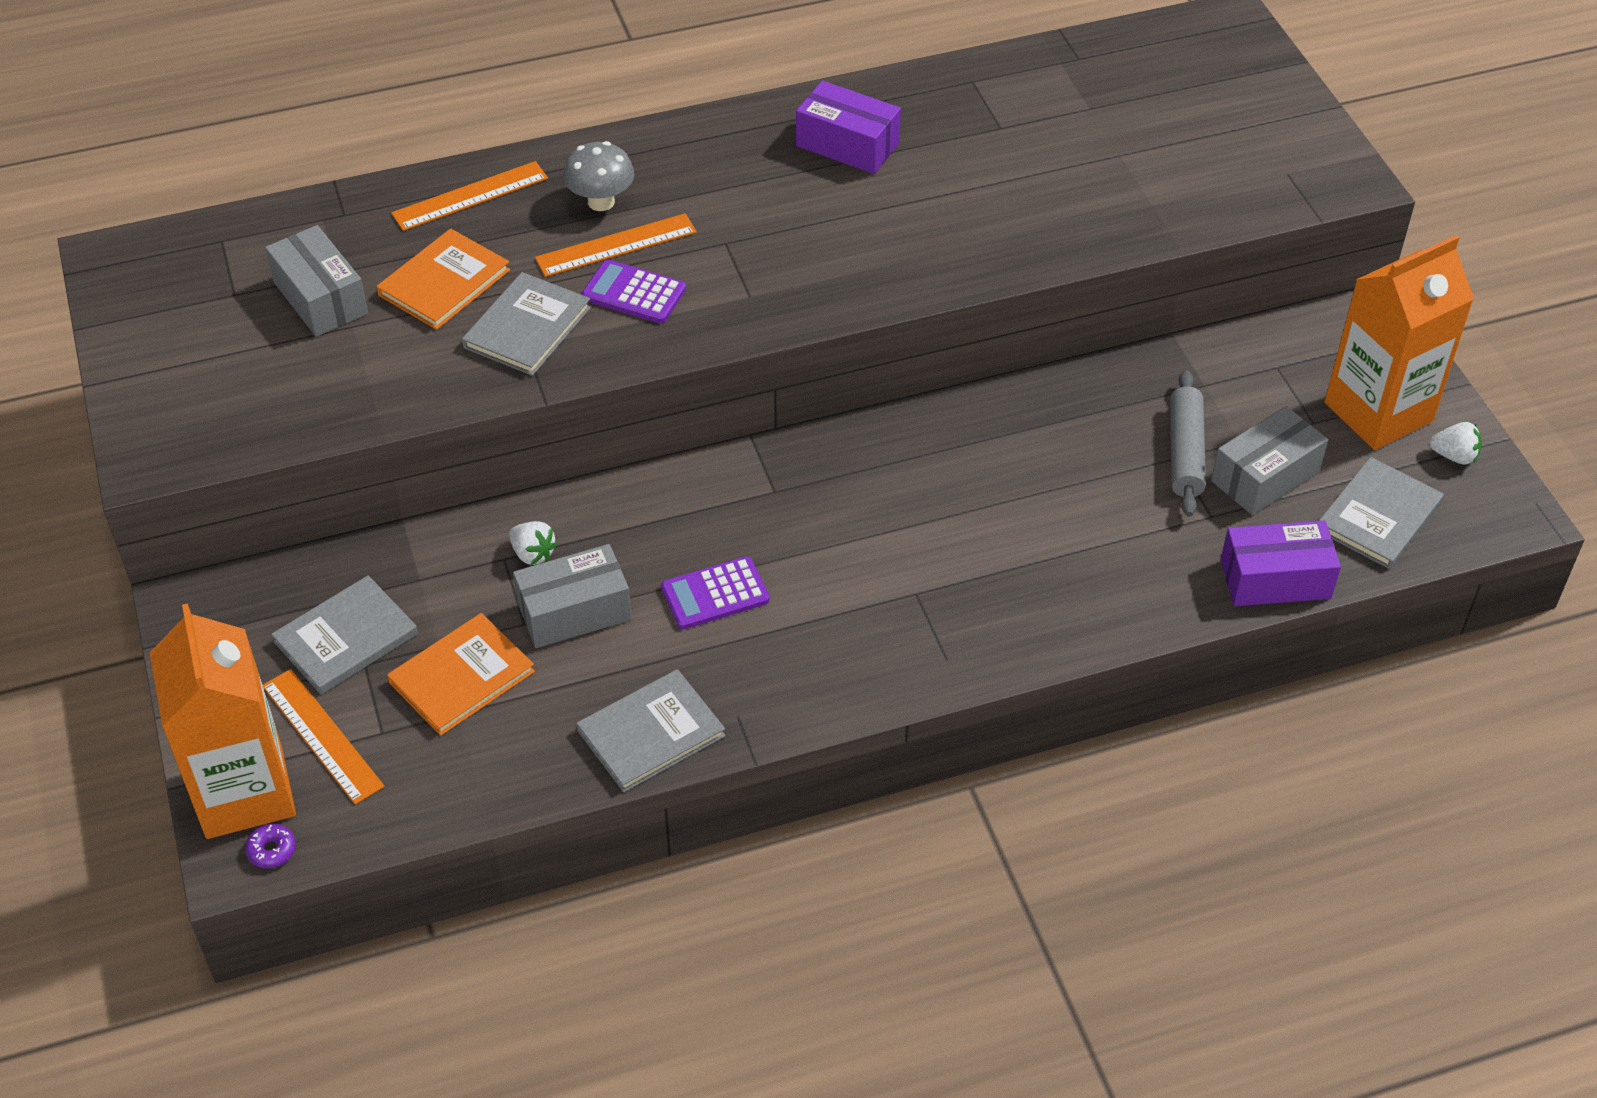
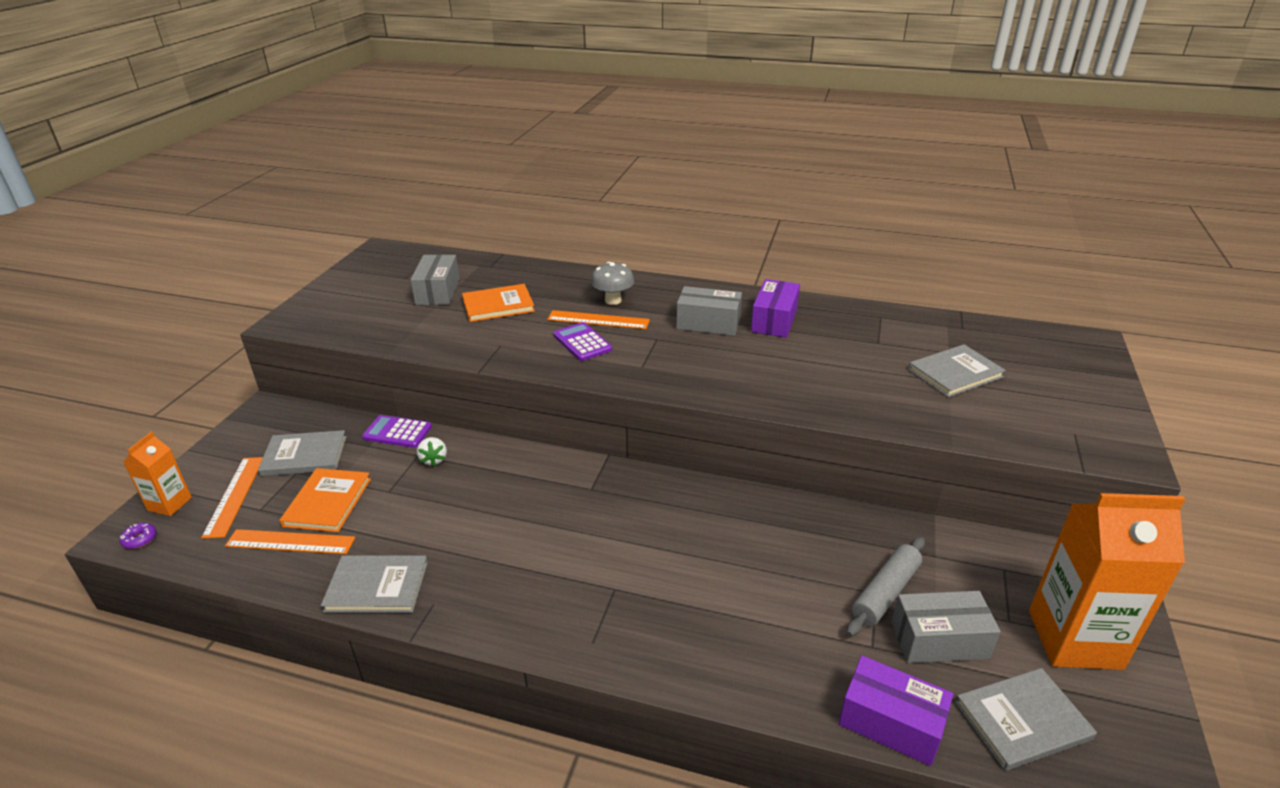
camera: 35 degrees right, 15 degrees down
orange carton [150,603,296,839] -> orange carton [123,432,192,516], size x0.51
orange book [387,613,535,736] -> orange book turned 75 degrees counterclockwise [279,468,371,532]
orange ruler [391,161,548,231] -> orange ruler moved to [225,529,355,554]
grey book [462,272,591,376] -> grey book moved to [908,344,1006,397]
grey box [513,544,632,648] -> grey box moved to [676,286,742,336]
purple calculator [661,556,770,629] -> purple calculator moved to [362,415,432,448]
purple box [796,81,901,174] -> purple box turned 45 degrees clockwise [751,279,800,338]
white strawberry [1429,422,1482,464] -> none

